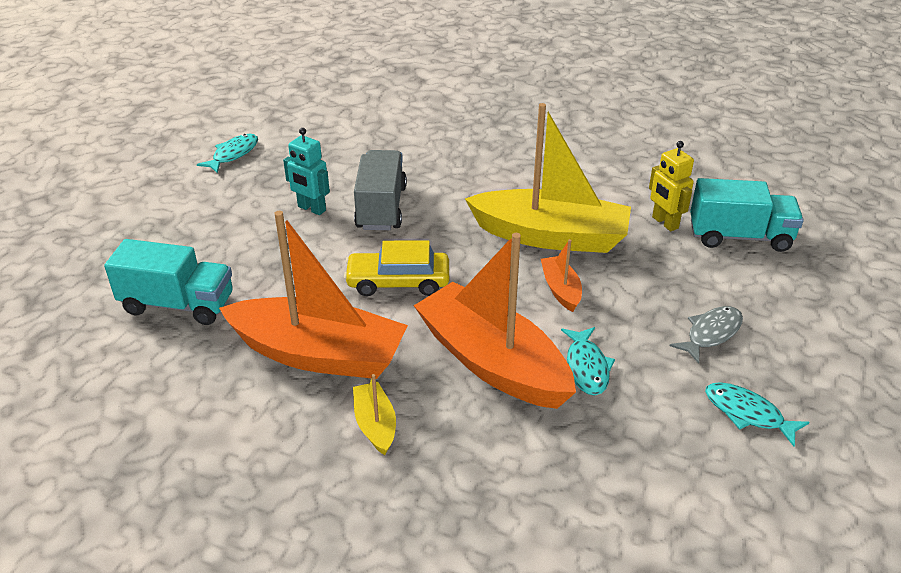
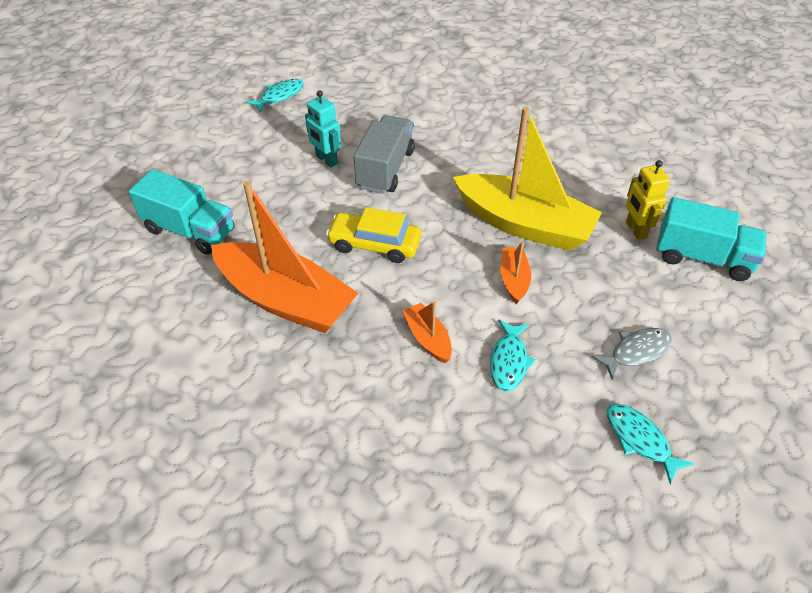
camera: 15 degrees right, 10 degrees up
yellow boat [353,374,396,455] -> none
orange boat [414,233,576,409] -> orange boat [403,301,452,363], size x0.44

